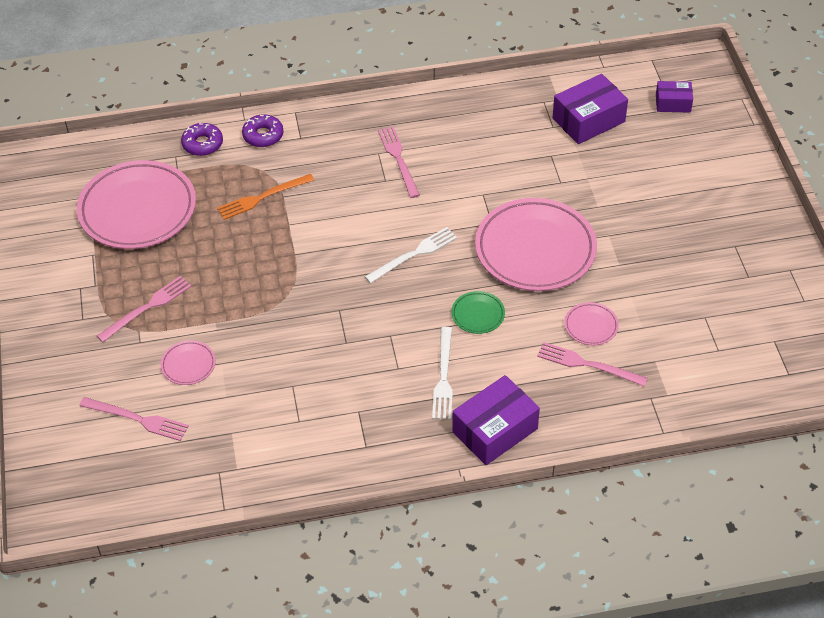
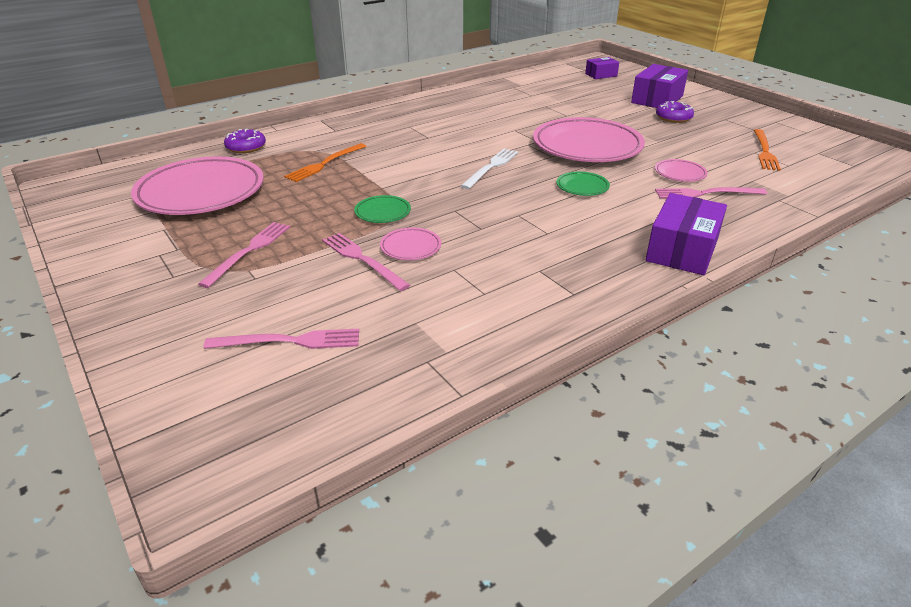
camera: 25 degrees left, 15 degrees down
pink plate [161,340,216,385] -> pink plate moved to [380,228,441,260]
purple donut [242,114,284,147] -> purple donut moved to [656,101,694,123]
pink fork [378,127,420,198] -> pink fork moved to [322,233,410,291]
white fork [432,327,453,420] -> none
purple box [552,74,628,144] -> purple box moved to [631,64,688,108]
none -> green plate [354,195,411,223]
none -> orange fork [754,129,781,171]

